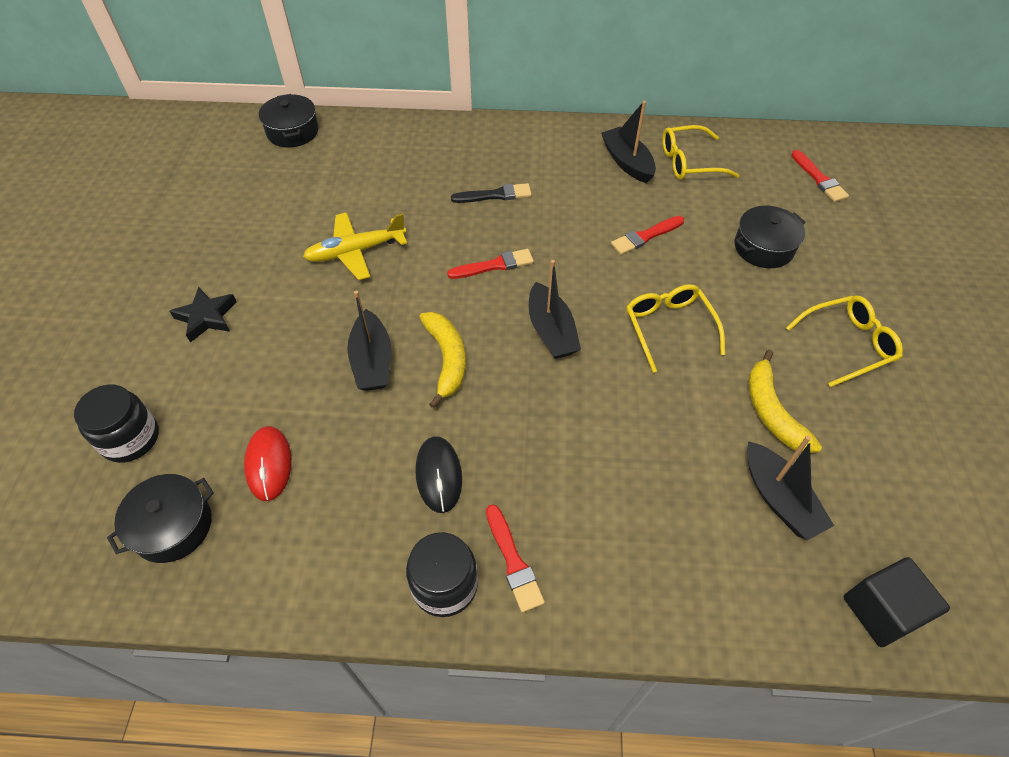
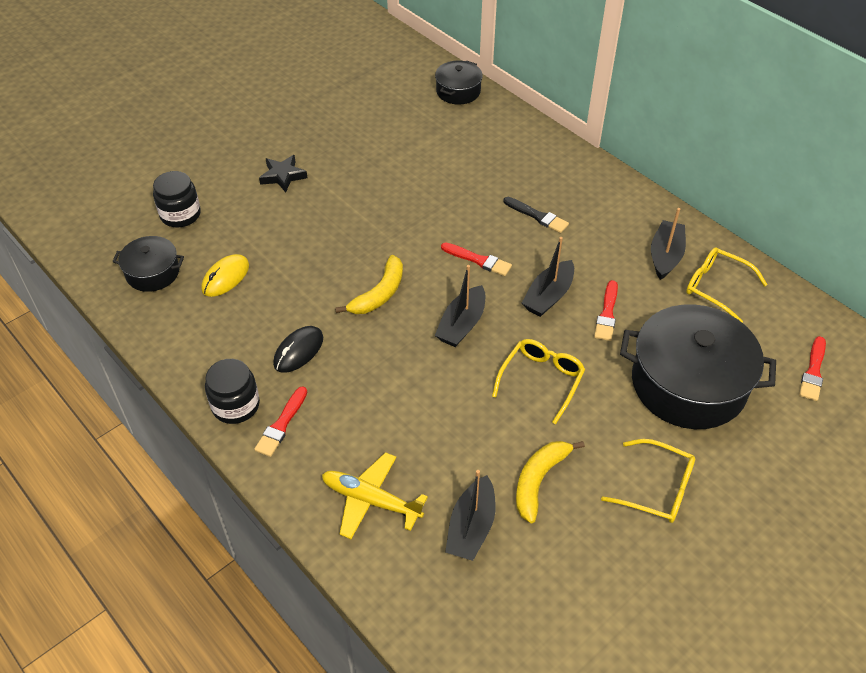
camera: 45 degrees right, 5 degrees down
red mouse [244,426,292,501] -> yellow mouse [201,254,249,297]
yellow plane [303,212,407,280] -> yellow plane moved to [322,452,428,539]
black boat [347,290,391,391] -> black boat moved to [522,237,574,317]
red brush [611,216,684,255] -> red brush turned 90 degrees counterclockwise [594,280,618,341]
black pot [735,206,806,268] -> black pot [620,304,776,429], size x1.95
black cube [844,557,950,647] -> none

